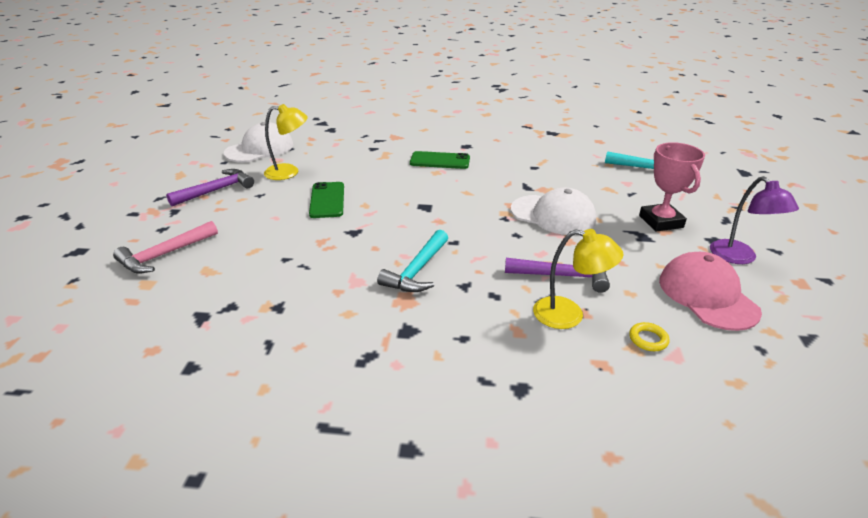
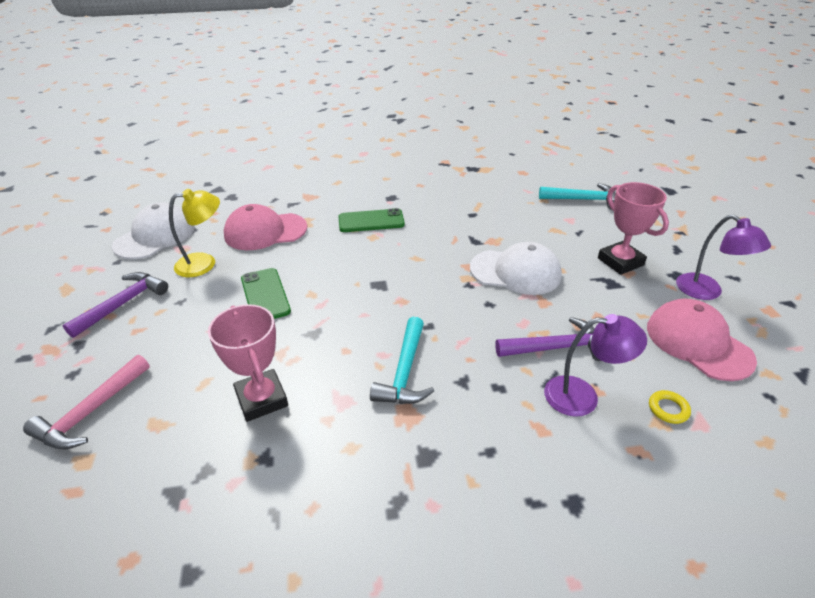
camera: 15 degrees left, 5 degrees up
yellow lamp [533,229,623,329] -> purple lamp [544,314,647,417]
none -> pink trophy [208,304,288,422]
none -> pink cap [224,204,307,250]

